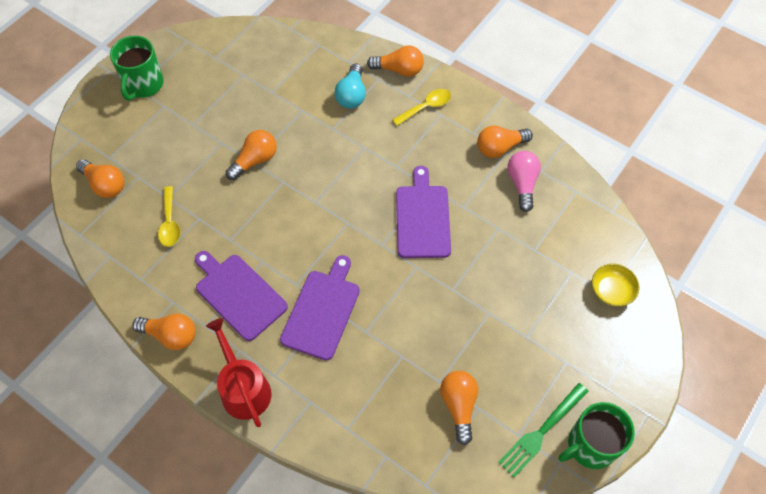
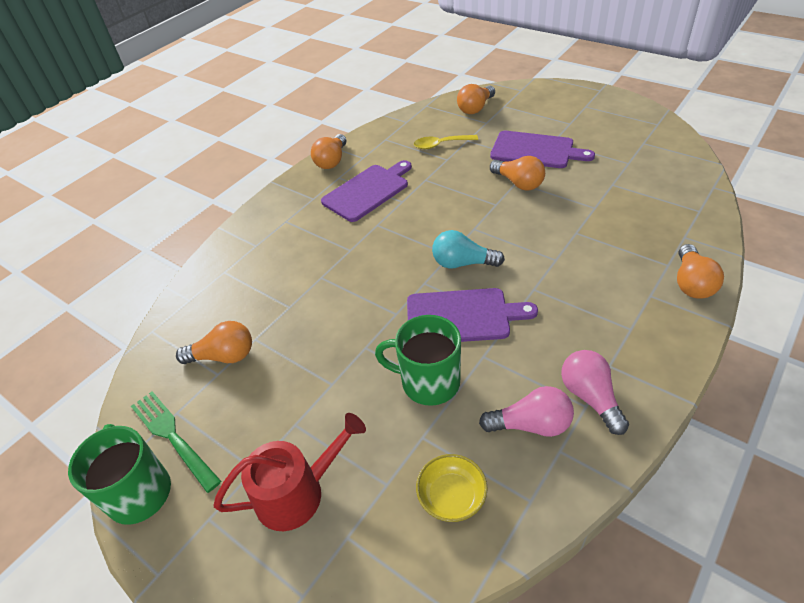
camera: 95 degrees right, 15 degrees down
green mug [110,36,164,101] -> green mug moved to [375,315,461,406]
red watering can [206,318,272,427] -> red watering can moved to [213,413,366,531]
purple cutting board [280,255,360,361] -> purple cutting board moved to [490,131,595,168]
turquoise light bulb [334,63,366,109] -> turquoise light bulb moved to [432,230,505,268]
yellow spoon [393,89,451,126] -> none
orange light bulb [477,126,533,158] -> pink light bulb [561,350,629,435]
yellow bowl [592,264,640,307] -> yellow bowl moved to [416,454,488,522]

